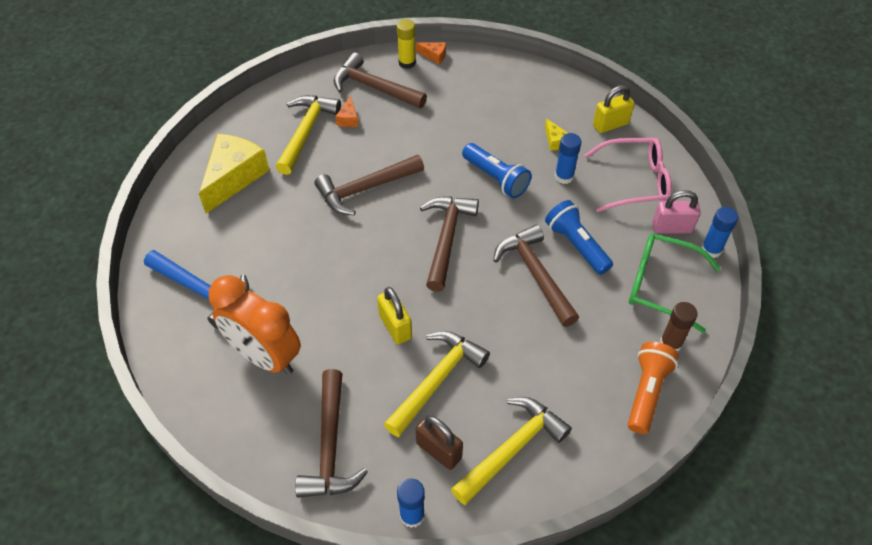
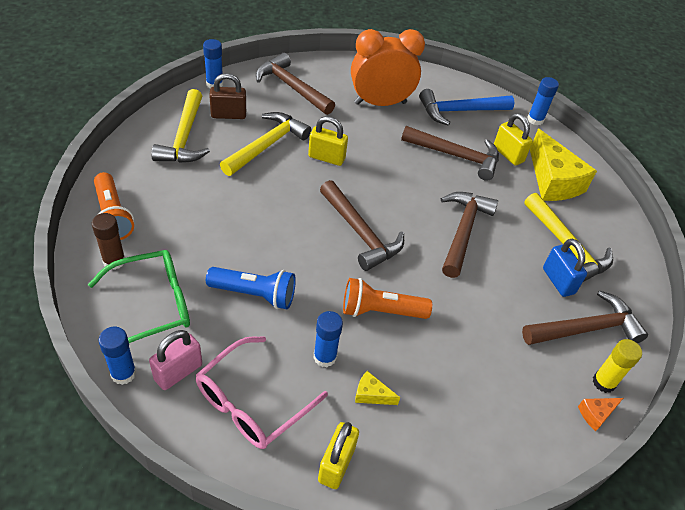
camera: 130 degrees right, 5 degrees down
orange cheese [335,96,358,127] -> blue padlock [543,239,587,297]
yellow hammer [384,331,490,437] -> yellow hammer turned 135 degrees counterclockwise [220,112,312,176]
blue flashlight [462,143,532,198] -> orange flashlight [343,278,432,319]
brown hammer [493,224,579,327] -> brown hammer moved to [401,126,499,181]
none -> yellow padlock [494,113,533,166]
none -> blue glue stick [527,77,559,126]

